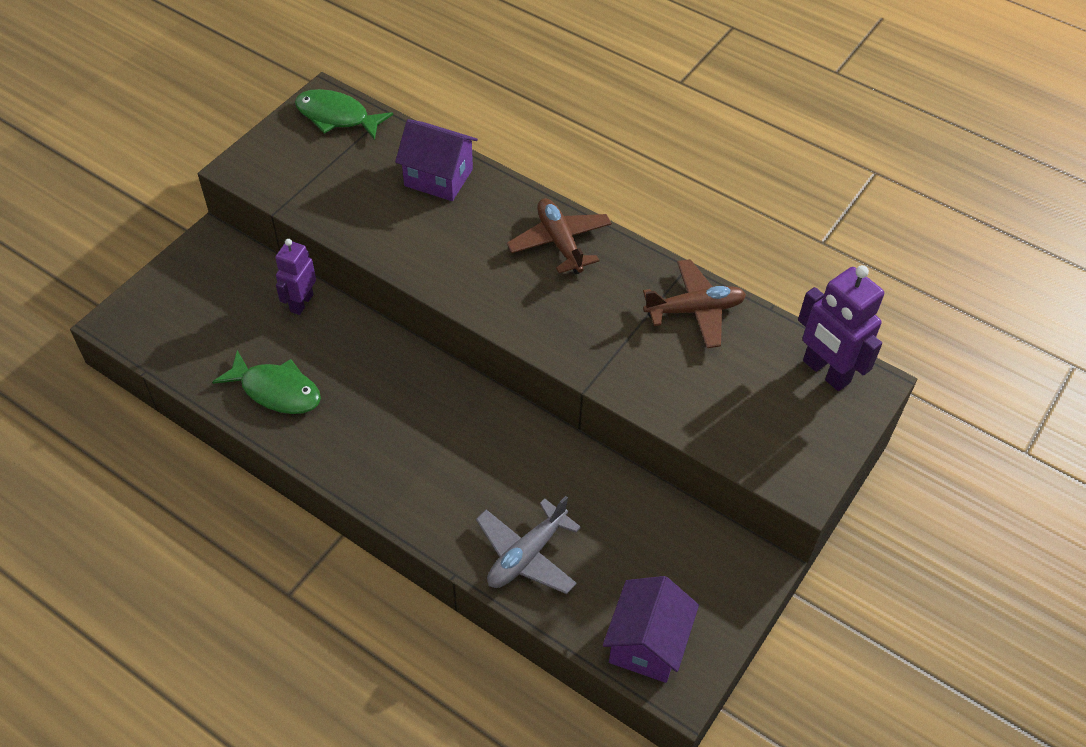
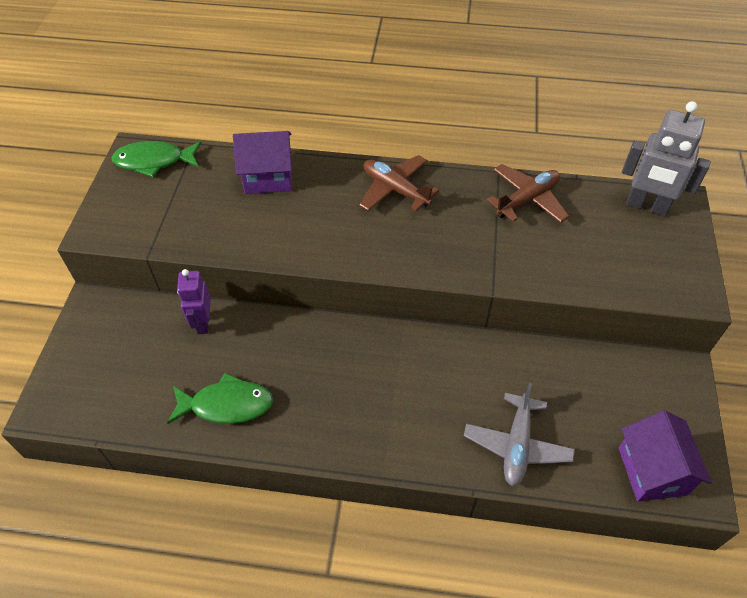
camera: 25 degrees left, 0 degrees up
purple robot [798,265,884,391] -> grey robot [622,101,710,217]

